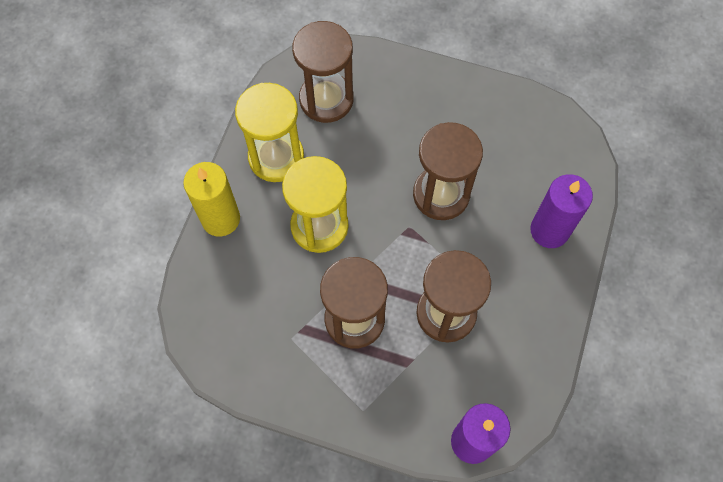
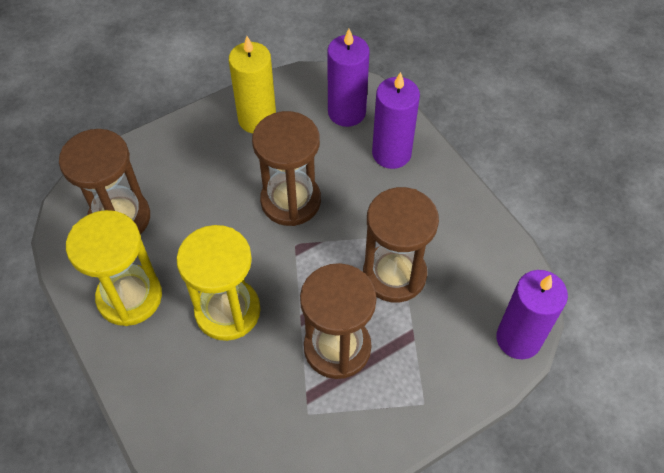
camera: 50 degrees left, 10 degrees down
yellow candle [183,162,240,236] -> yellow candle moved to [229,36,276,133]
none -> purple candle [327,29,370,127]

